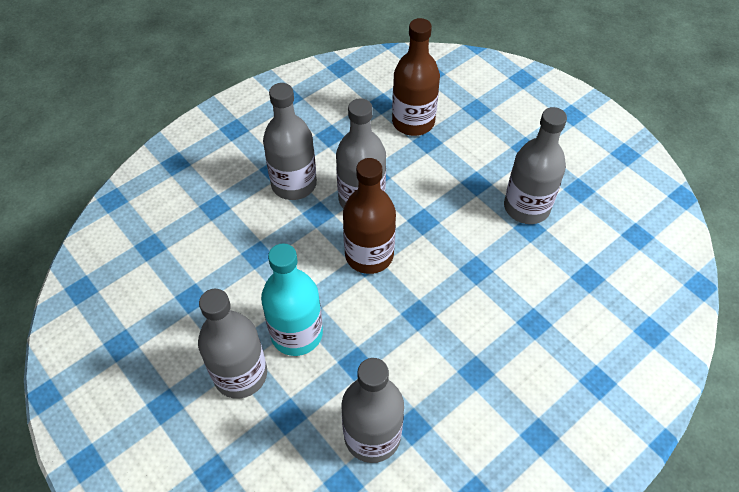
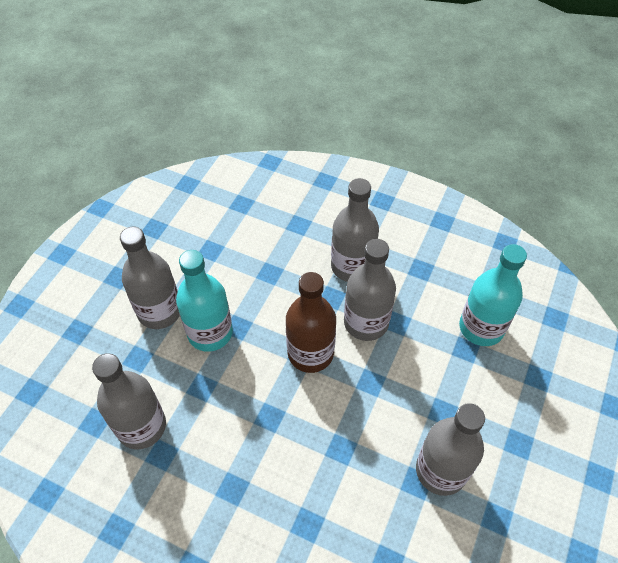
camera: 65 degrees right, 0 degrees up
brown bottle [392,18,440,136] -> turquoise bottle [459,244,527,346]

